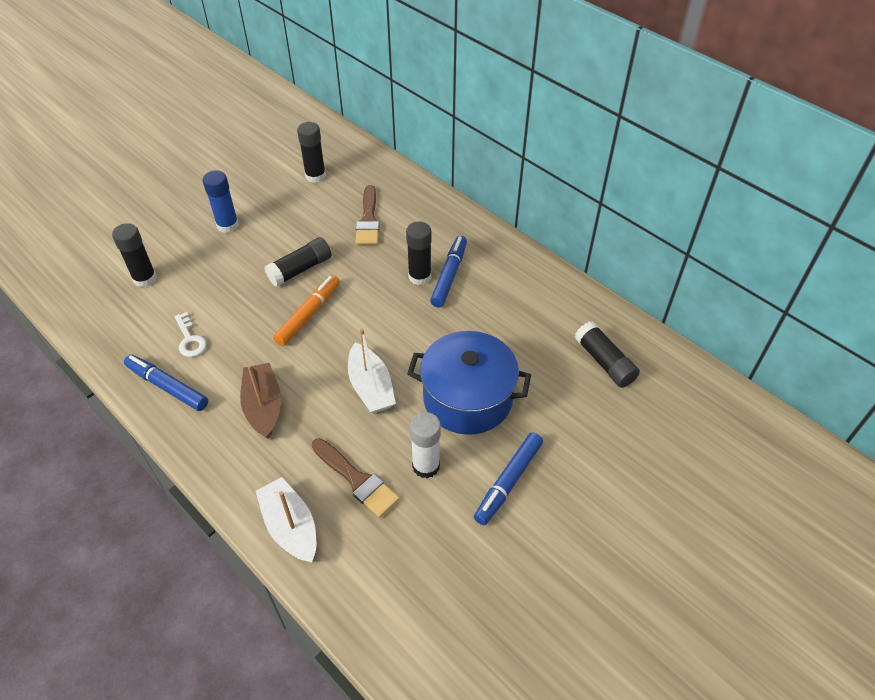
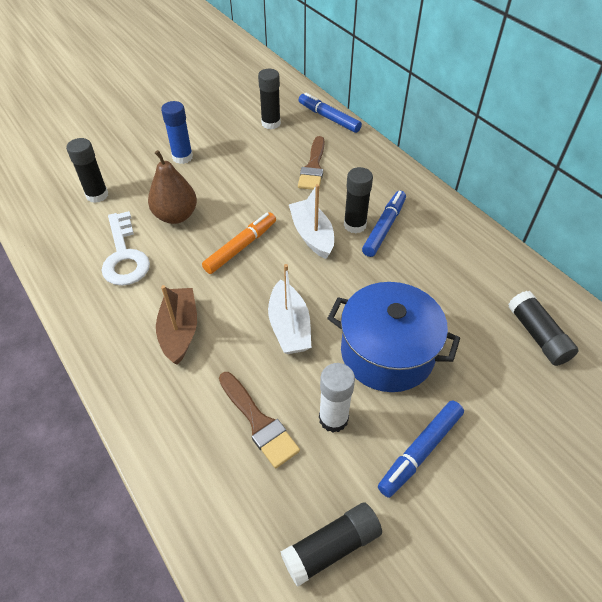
camera: 10 degrees right, 0 degrees up
blue marker [124,354,208,411] -> blue marker moved to [299,93,362,133]
white key [174,312,207,357] -> white key [102,211,150,286], size x1.75
white boat [256,477,317,562] -> white boat moved to [289,184,334,259]
black glue stick [265,237,331,287] -> black glue stick moved to [281,502,382,587]
none -> brown pear [148,150,197,224]

